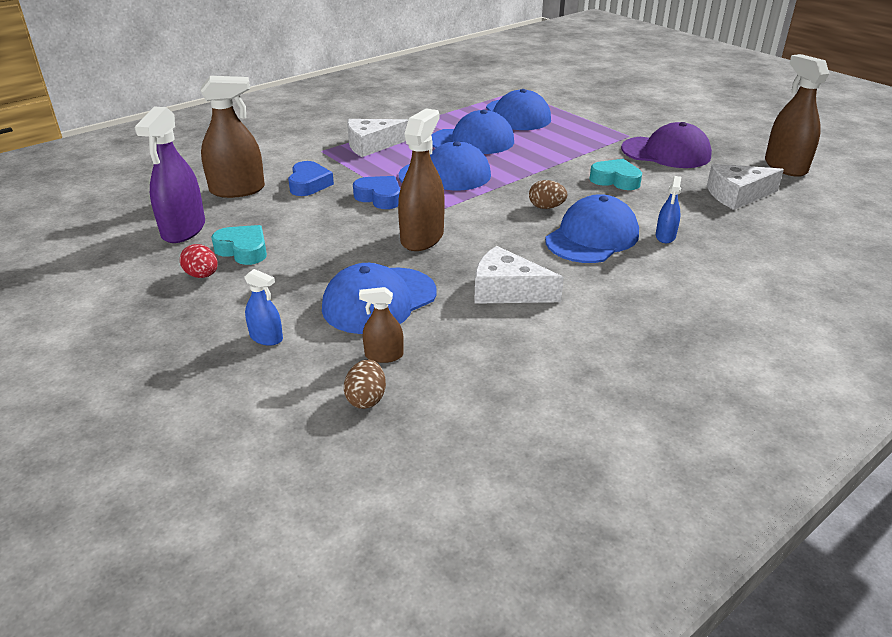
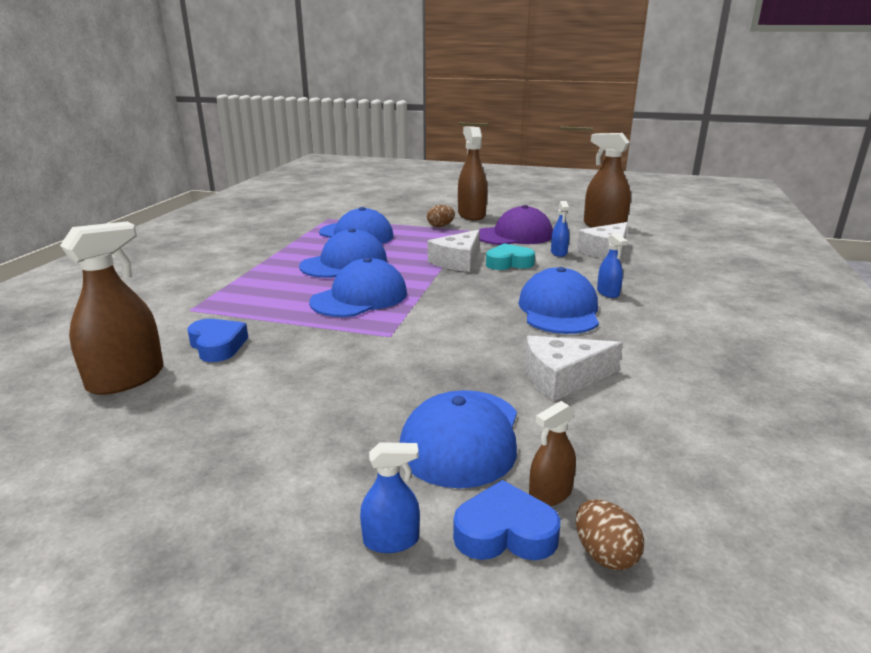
camera: 35 degrees left, 10 degrees down
purple spray bottle [134,106,205,243] -> none
red egg [180,244,218,278] -> none
turquoise heart [211,225,267,265] -> none
white cheese [347,119,408,157] -> white cheese moved to [428,230,480,272]
blue heart [353,176,400,209] -> blue heart moved to [453,480,560,560]
brown spray bottle [398,108,445,251] -> brown spray bottle moved to [458,126,487,220]
brown egg [529,180,567,209] -> brown egg moved to [427,205,455,227]
none -> blue spray bottle [551,201,569,257]

